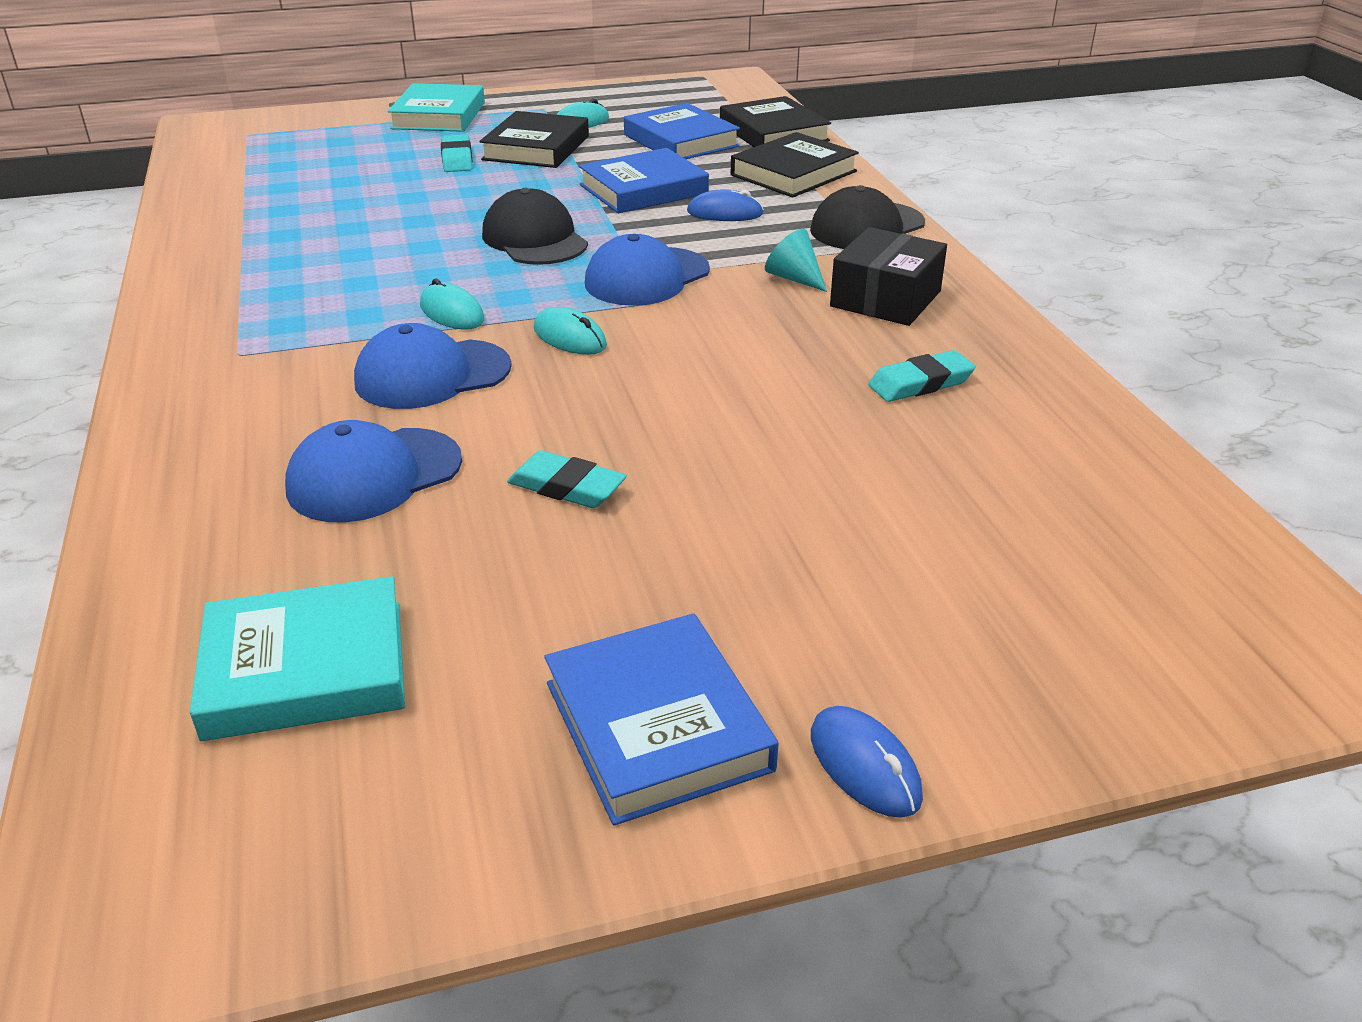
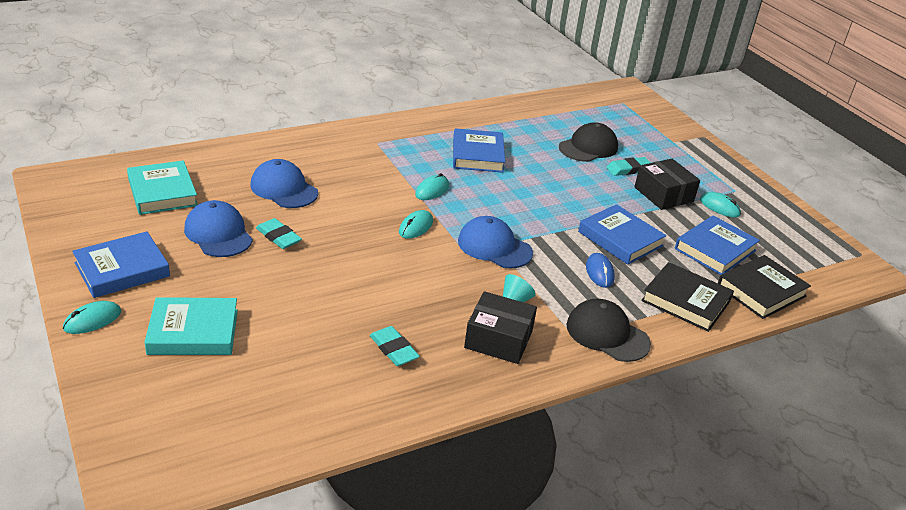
camera: 75 degrees right, 0 degrees up
blue cap [354,323,512,409] -> blue cap moved to [184,200,253,257]
turquoise book [388,83,485,132] -> turquoise book moved to [144,297,238,355]
black book [479,111,589,168] -> black box [634,159,700,210]
black cap [482,188,588,265] -> black cap moved to [559,122,618,162]
turquoise eraser [507,450,627,508] -> turquoise eraser turned 60 degrees counterclockwise [256,218,302,249]
blue mouse [811,706,923,818] -> turquoise mouse [63,301,121,334]
none -> blue book [453,128,505,173]

